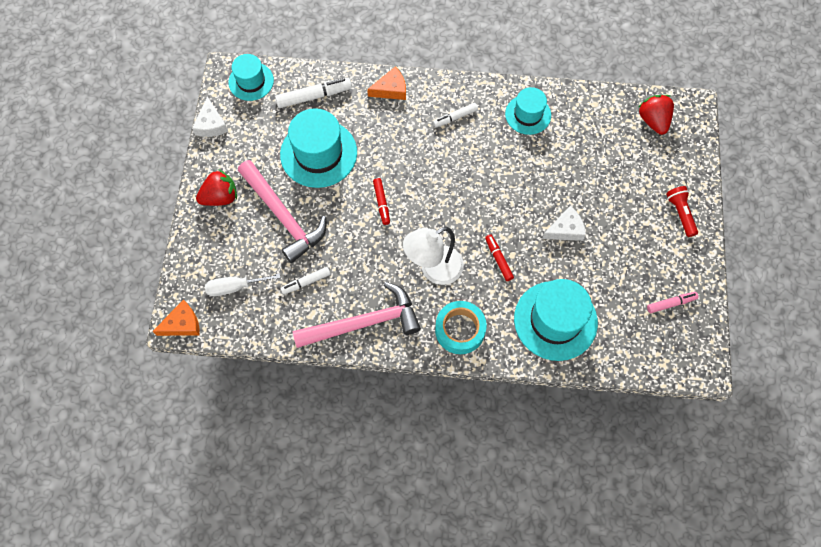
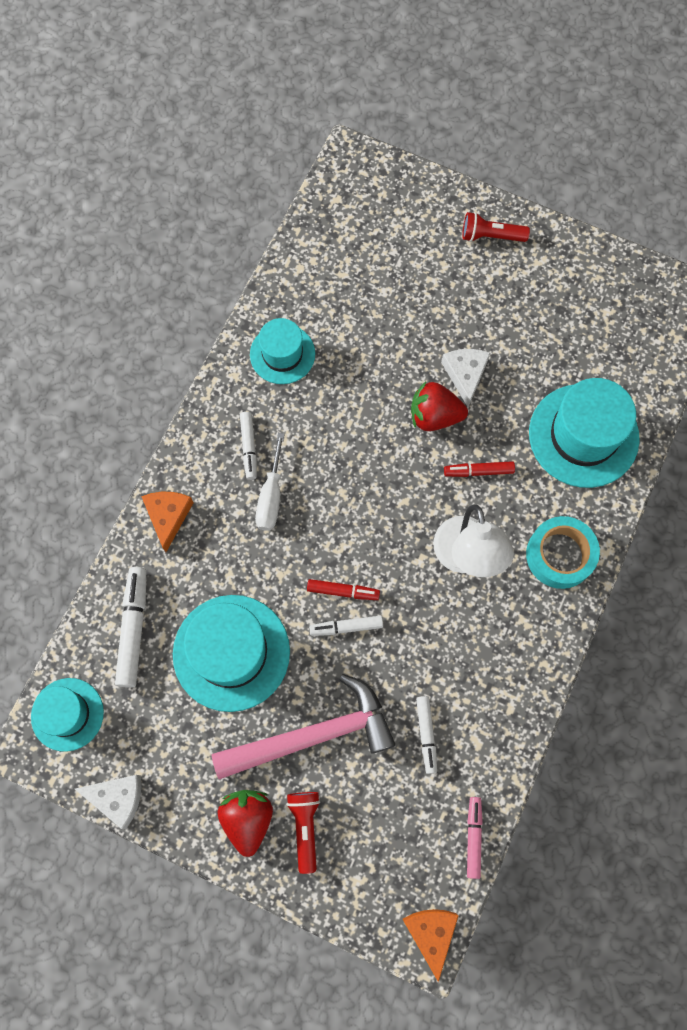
camera: 70 degrees left, 5 degrees up
white screwdriver [205,273,281,296] -> white screwdriver moved to [255,433,284,531]
pink hammer [292,282,421,348] -> none
red strawberry [639,95,674,135] -> red strawberry moved to [411,381,468,431]
pink marker [647,292,699,313] -> pink marker moved to [467,797,483,879]
none -> red flashlight [286,792,320,874]
none -> white marker [309,616,383,636]

